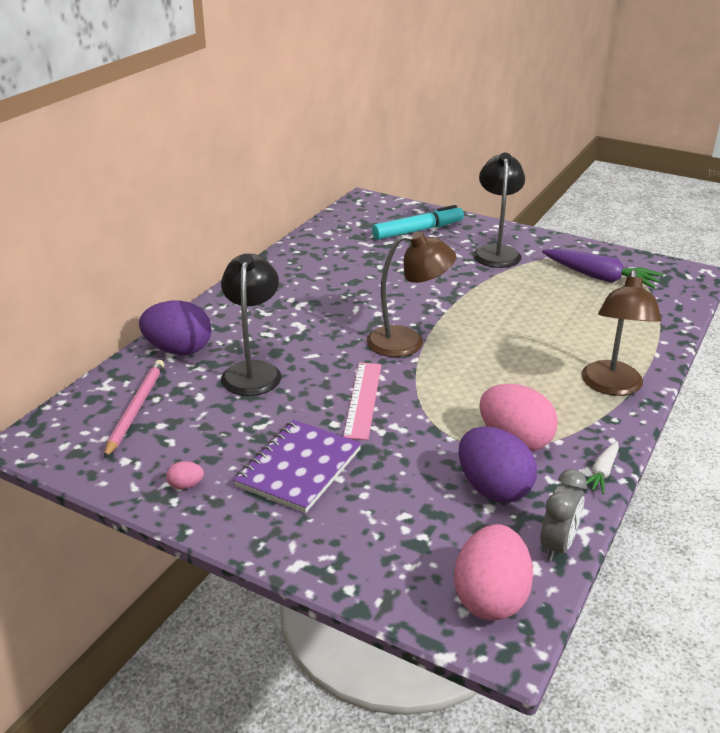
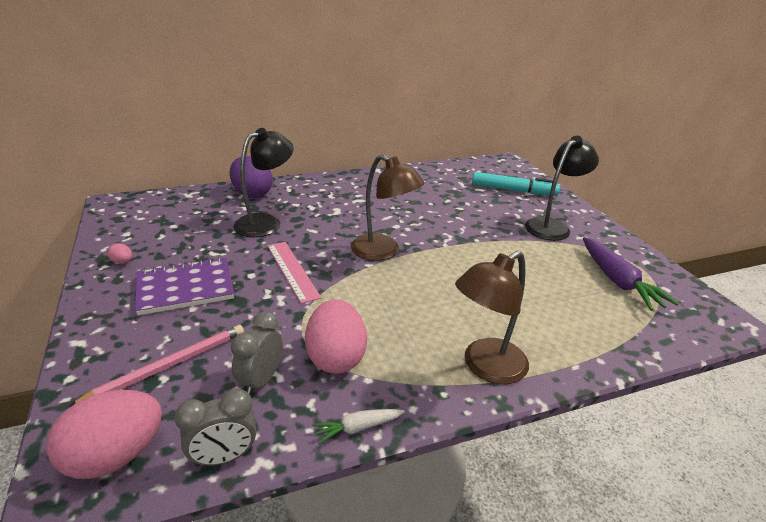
camera: 40 degrees right, 0 degrees up
pink pencil [104,360,164,458] -> pink pencil moved to [68,325,244,407]
pink ruler [343,362,381,440] -> pink ruler turned 75 degrees counterclockwise [267,242,322,304]
purple egg [459,427,537,503] -> grey clock [231,311,283,396]

